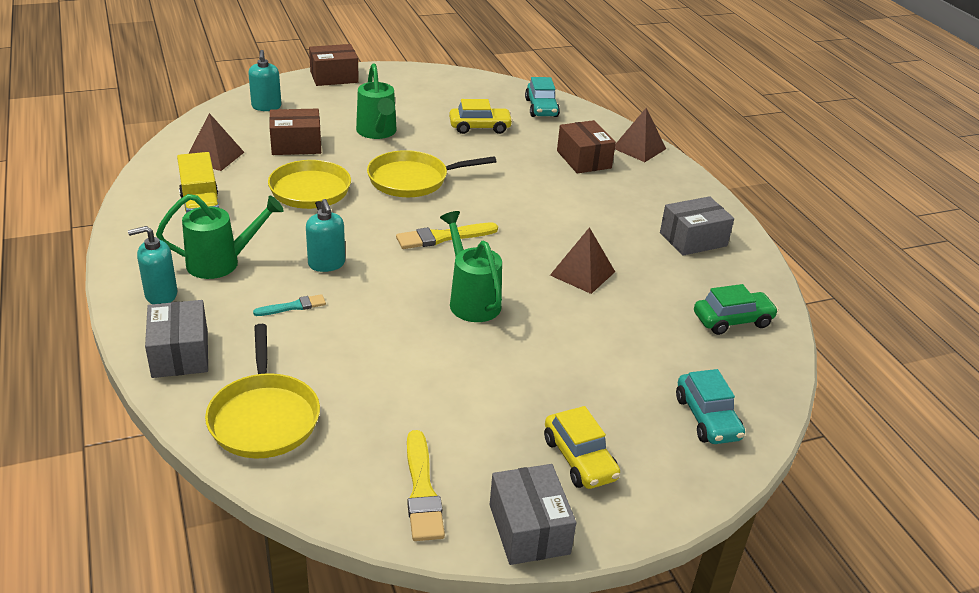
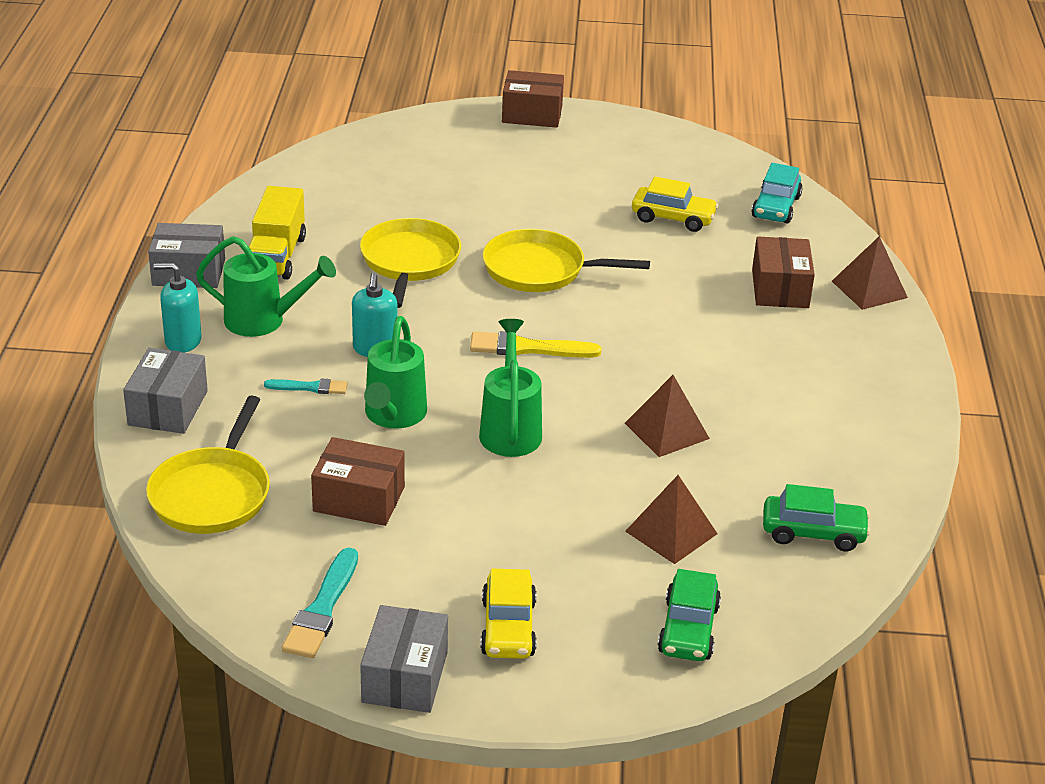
camera: 25 degrees right, 0 degrees up
brown pyramid [188,113,244,171] -> brown pyramid moved to [625,475,718,564]
turquoise soap dispenser [248,50,281,111] -> none
brown box [269,109,321,155] -> brown box moved to [311,437,405,526]
green watering can [356,63,397,139] -> green watering can moved to [364,316,427,429]
yellow brush [407,430,445,541] -> turquoise brush [282,548,358,658]
grey box [660,196,734,256] -> grey box moved to [148,223,225,288]
turquoise car [676,369,745,444] -> green car [658,569,721,661]

